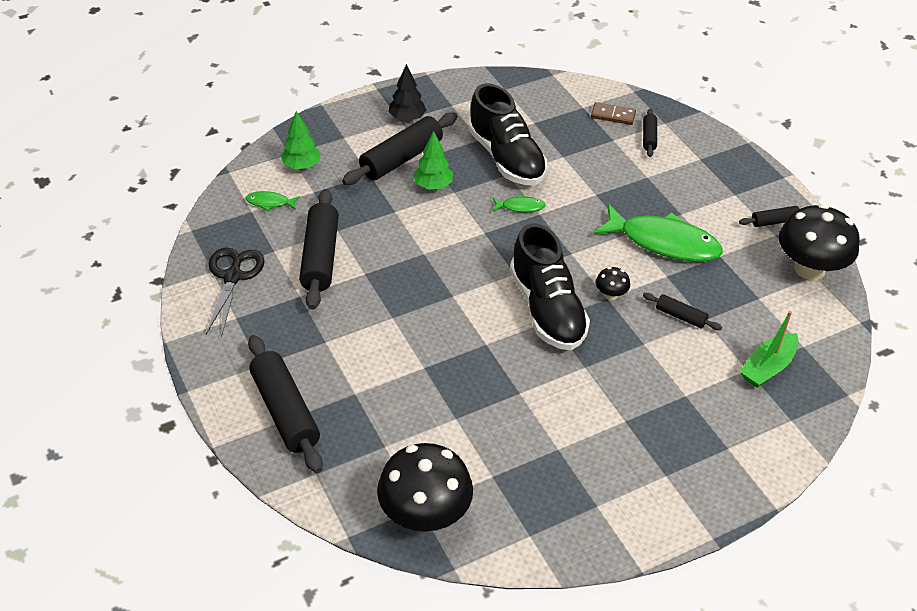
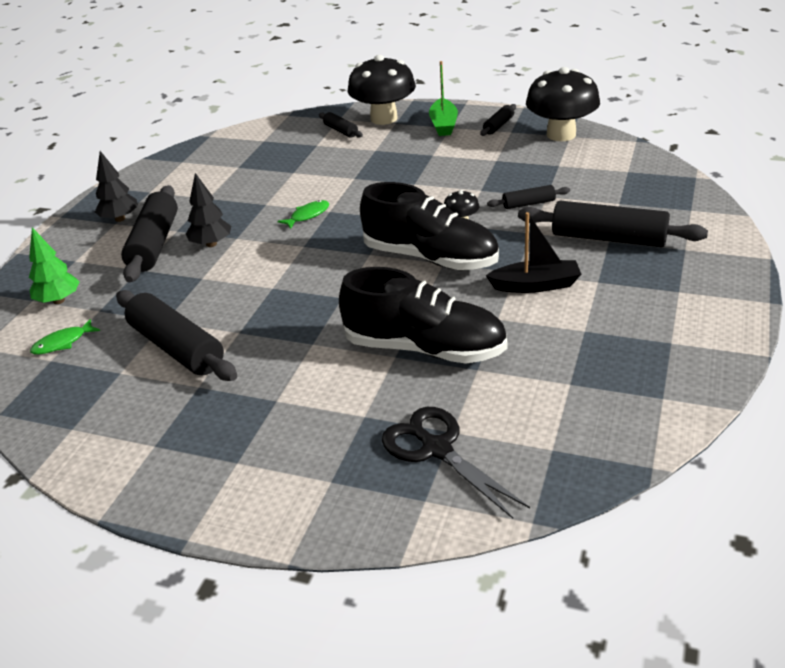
camera: 40 degrees left, 10 degrees down
black scissors [206,248,265,337] -> black scissors moved to [382,407,530,519]
black rolling pin [248,335,323,473] -> black rolling pin moved to [518,201,708,247]
black mushroom [377,443,473,532] -> black mushroom moved to [348,55,416,125]
green tree [413,131,453,190] -> black tree [186,173,231,247]
black shoe [468,83,547,185] -> black shoe moved to [339,267,508,364]
brown domino [591,102,636,125] -> none
green fish [594,204,723,262] -> none
green boat [740,311,799,388] -> green boat moved to [429,61,458,136]
none -> black boat [486,212,581,293]

